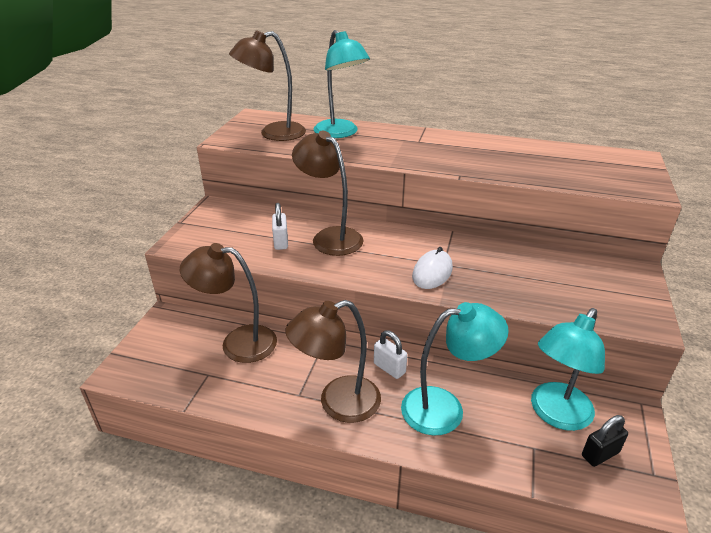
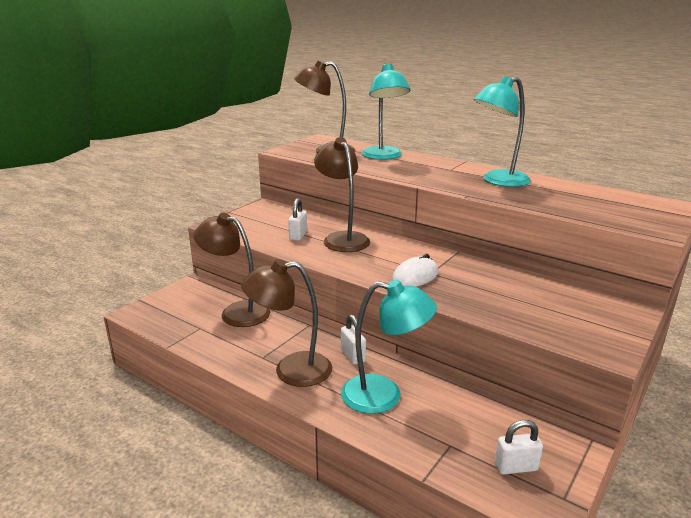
camera: 20 degrees right, 10 degrees down
turquoise lamp [531,308,605,431] -> turquoise lamp moved to [474,76,531,187]
black padlock [582,415,628,467] -> white padlock [495,420,543,475]

